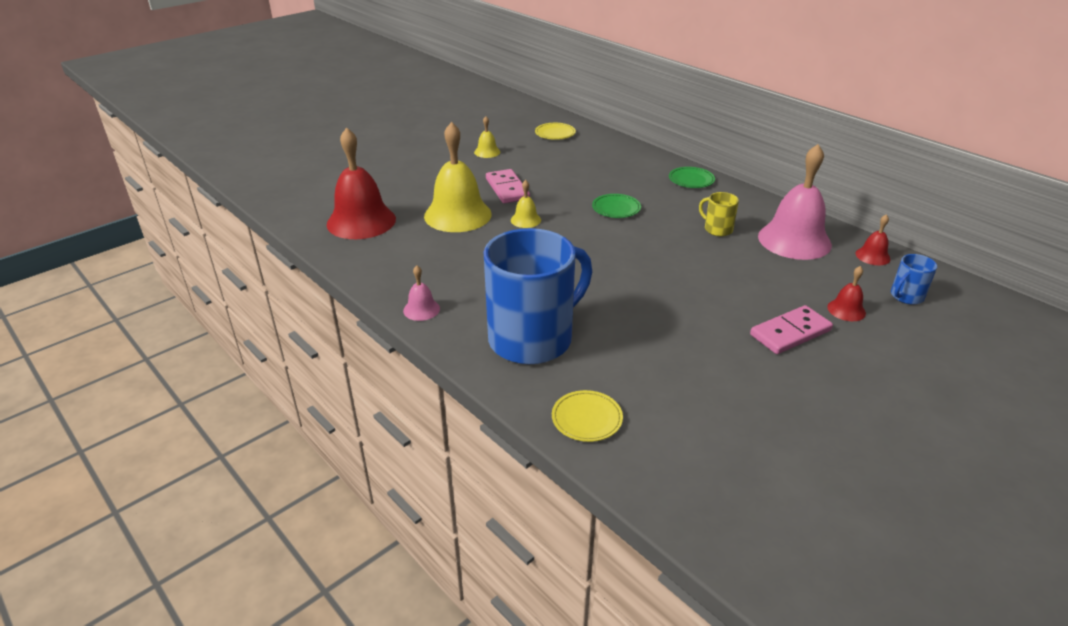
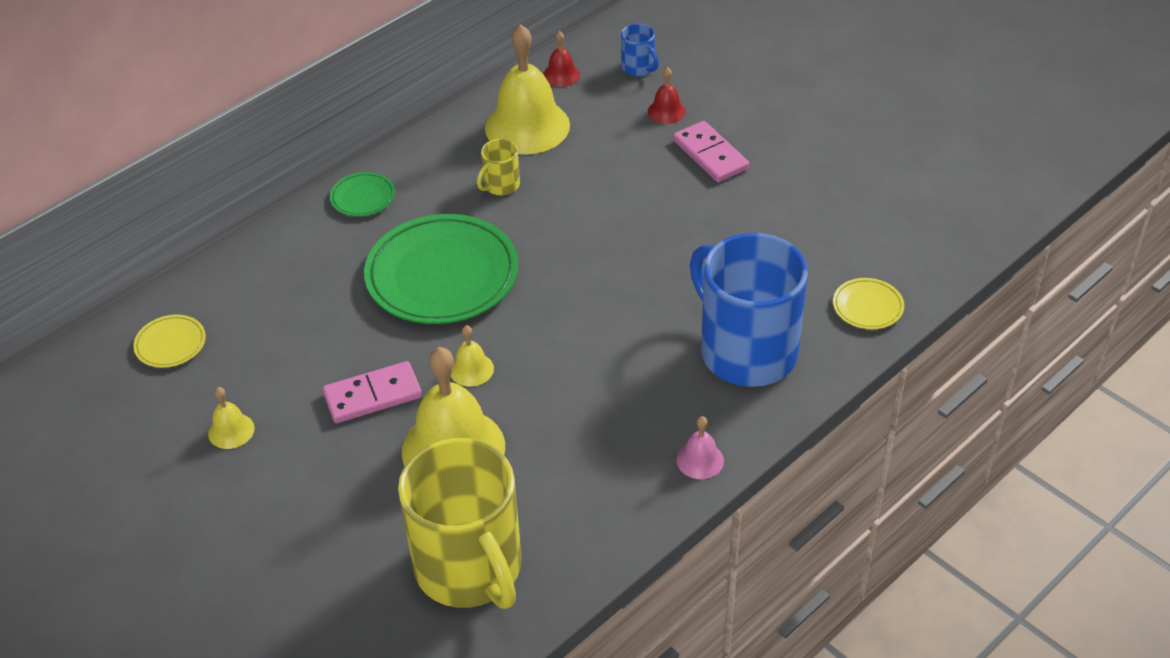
camera: 90 degrees left, 10 degrees up
red bell [327,127,396,239] -> yellow mug [398,438,522,609]
green plate [592,194,641,218] -> green plate [364,214,519,324], size x2.24
pink bell [758,144,832,260] -> yellow bell [485,24,570,154]

